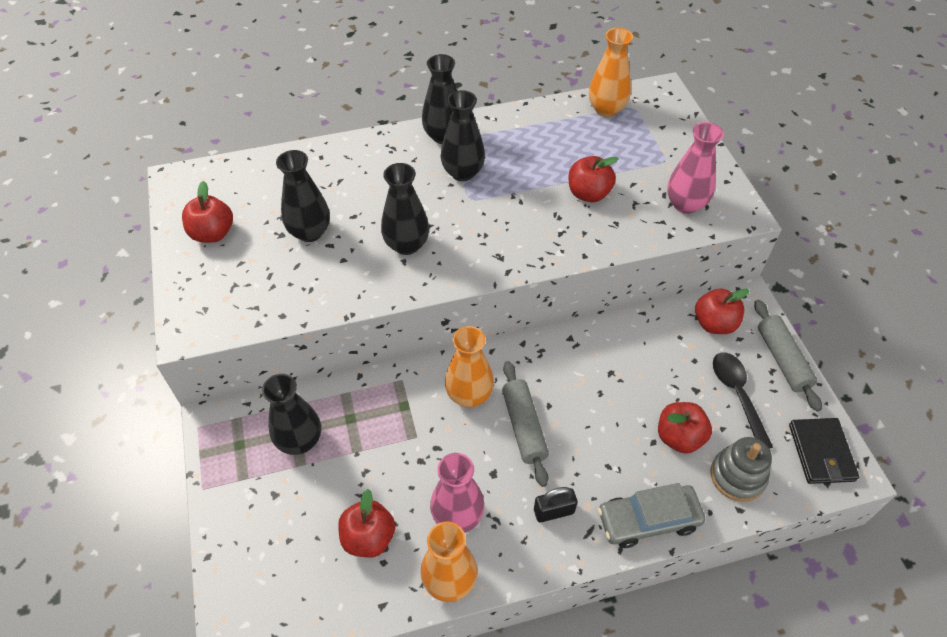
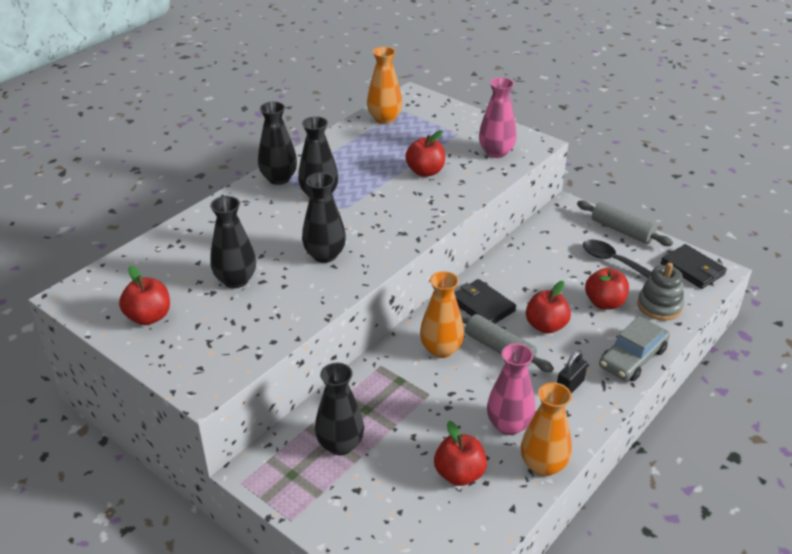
camera: 35 degrees left, 15 degrees down
red apple [695,289,750,334] -> red apple moved to [526,281,571,334]
none -> black wallet [455,279,516,323]

